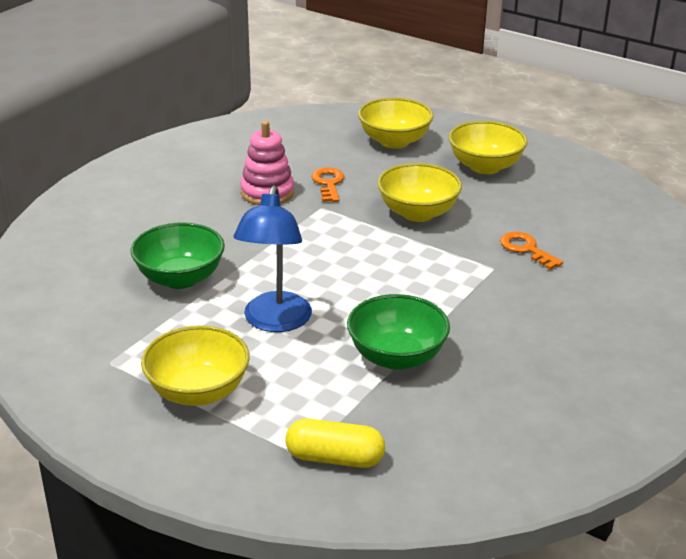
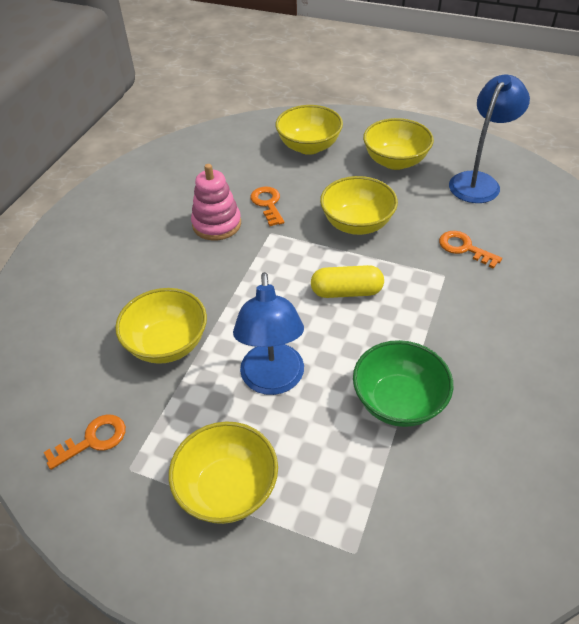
camera: 10 degrees left, 15 degrees up
green bowl [130,222,225,289] -> yellow bowl [115,288,207,364]
yellow capsule [285,418,385,468] -> yellow capsule moved to [311,265,384,298]
none -> orange key [44,415,126,470]
none -> blue lamp [449,75,530,203]

